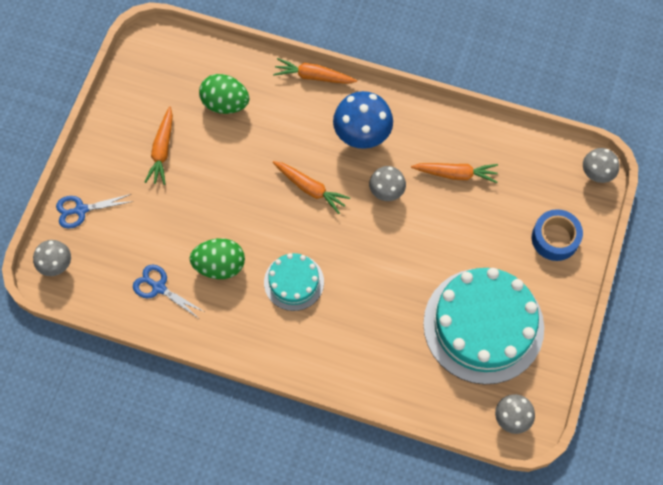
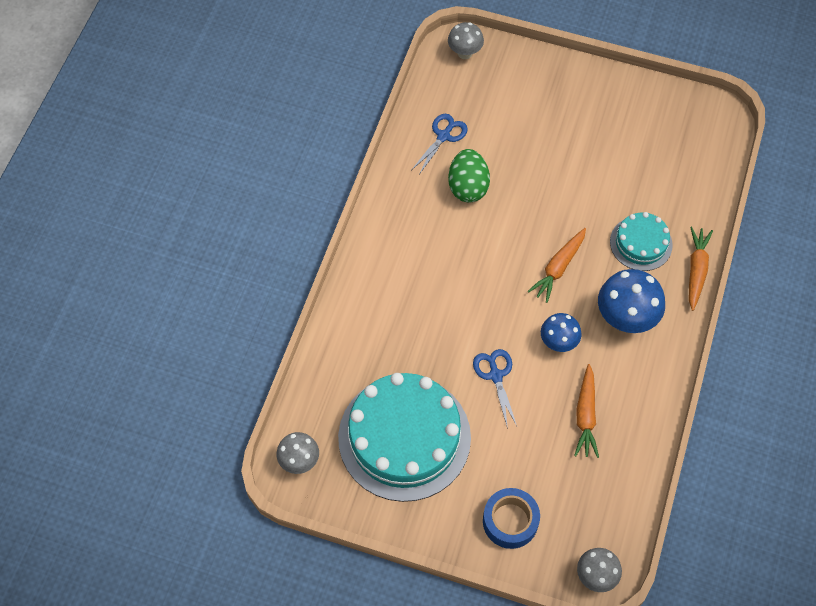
camera: 90 degrees right, 5 degrees down
blue scissors [56,194,133,229] -> blue scissors moved to [473,349,517,429]
orange carrot [145,107,173,185] -> none
green egg [199,74,249,114] -> none
turquoise cake [264,253,324,311] -> turquoise cake moved to [610,212,673,271]
grey mushroom [369,166,406,201] -> blue mushroom [541,313,582,352]

